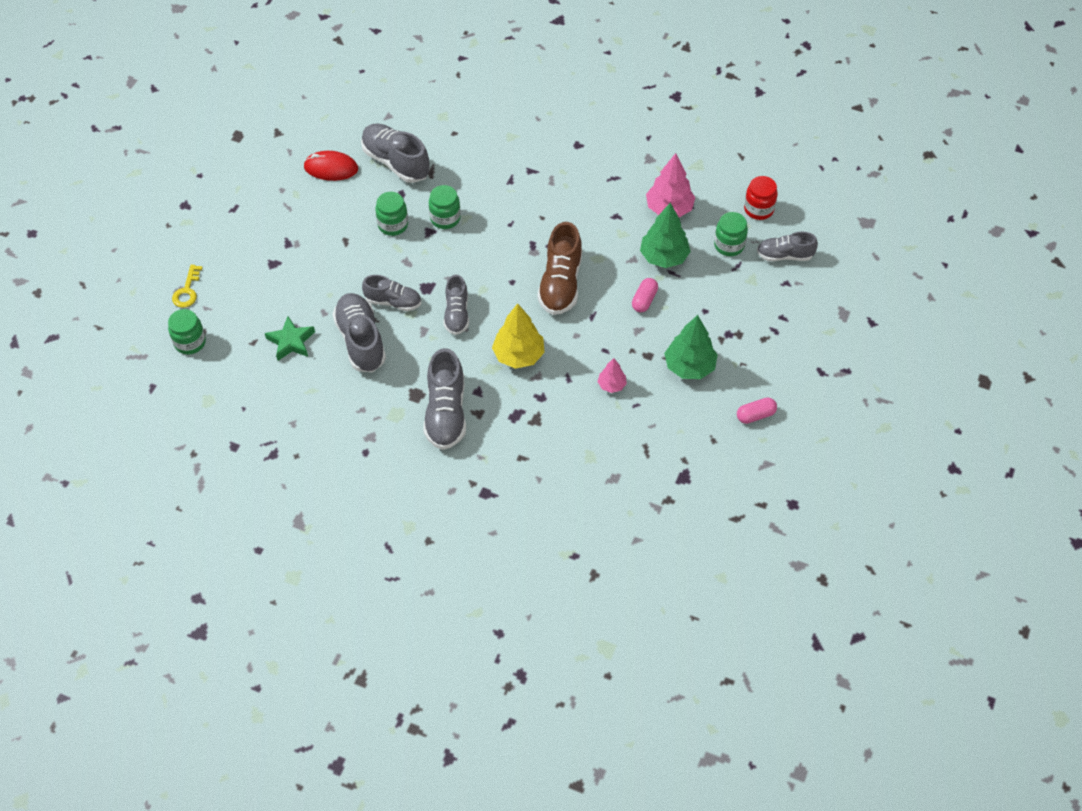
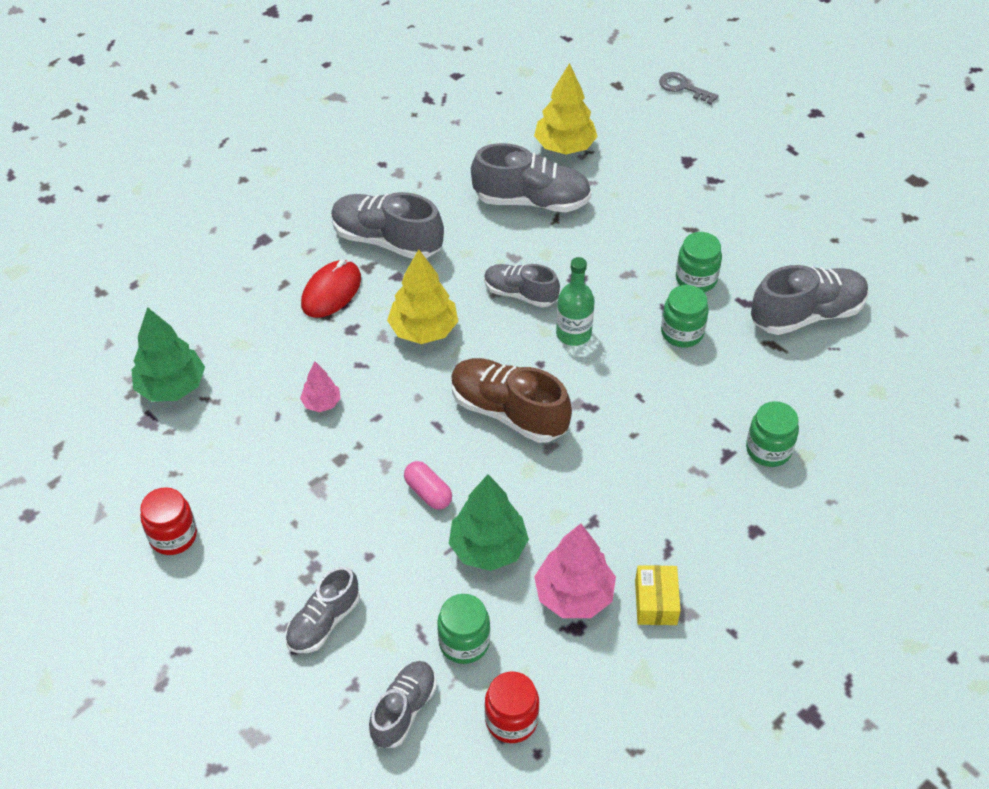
camera: 115 degrees right, 5 degrees down
green jar [168,309,206,354] -> green jar moved to [746,401,799,467]
yellow key [172,265,203,308] -> grey key [659,72,719,105]
green star [265,316,315,361] -> yellow tree [534,63,598,154]
red mouse [304,151,358,181] -> red mouse moved to [301,260,361,318]
grey shoe [362,275,421,311] -> grey shoe moved to [285,566,360,653]
green tree [664,315,718,379] -> green tree moved to [132,307,205,402]
pink capsule [737,397,777,424] -> red jar [140,487,197,555]
none -> green bottle [556,257,595,346]
none -> yellow box [635,565,681,625]

